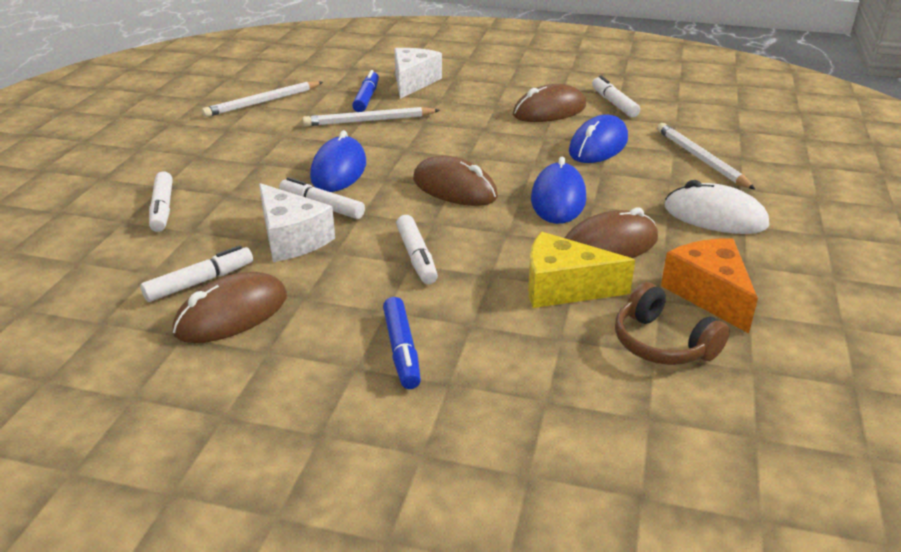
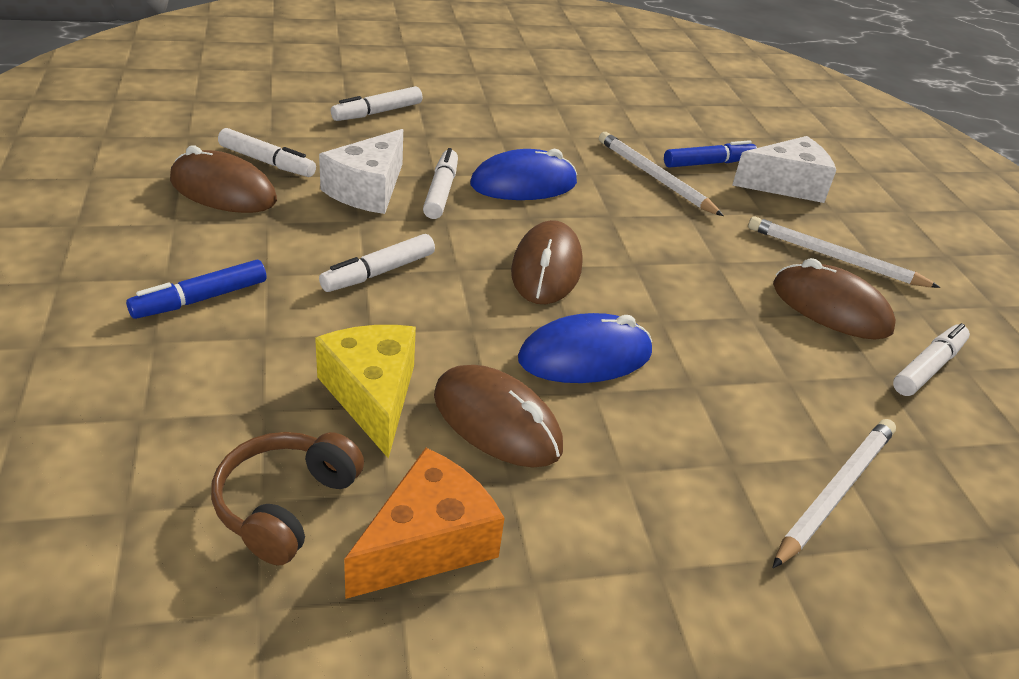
camera: 60 degrees right, 5 degrees up
white pencil [202,81,323,117] -> white pencil moved to [748,216,940,288]
blue mouse [569,114,628,163] -> none
white mouse [665,180,769,234] -> none

